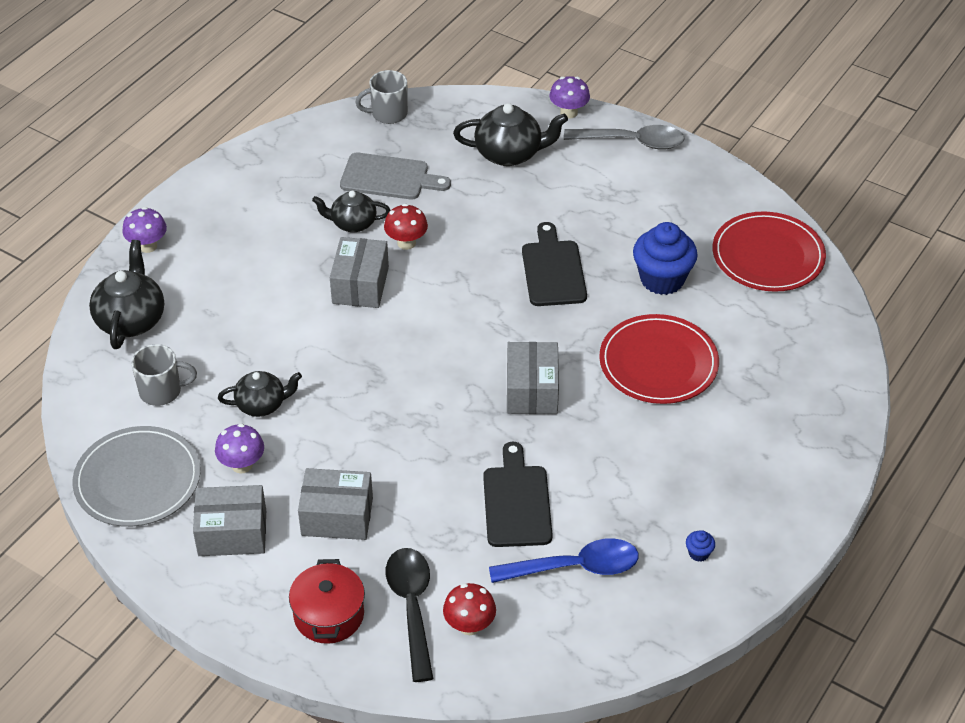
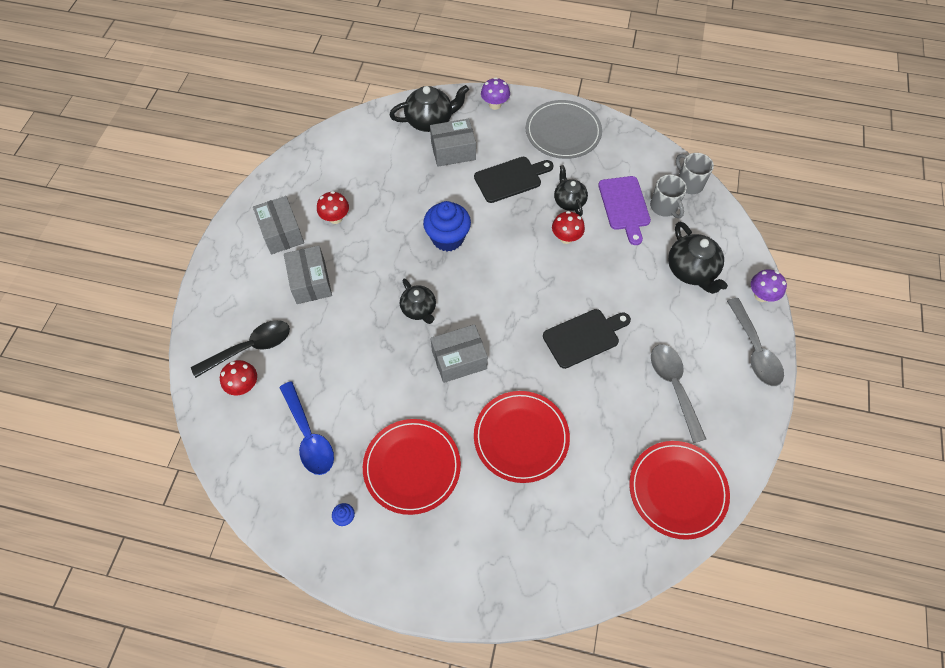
camera: 70 degrees right, 15 degrees up
grey plate [73,426,201,527] -> grey plate moved to [526,100,602,159]
grey mug [131,344,197,406] -> grey mug moved to [650,174,687,218]
purple mushroom [215,423,264,474] -> red mushroom [317,191,349,224]
black teapot [218,371,302,417] -> black teapot moved to [400,279,436,324]
red pot [289,559,365,644] -> none
grey box [330,237,389,308] -> grey box moved to [430,119,476,167]
grey cutting board [340,153,451,199] -> purple cutting board [598,176,651,245]
black cutting board [483,442,553,547] -> black cutting board moved to [474,157,553,203]
blue cupcake [633,222,698,295] -> blue cupcake moved to [423,201,471,252]
none -> red plate [363,419,461,515]
none -> grey spoon [651,344,706,443]

